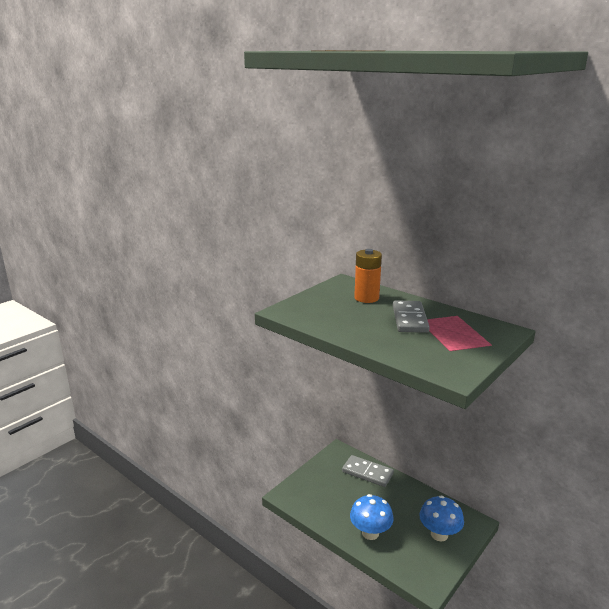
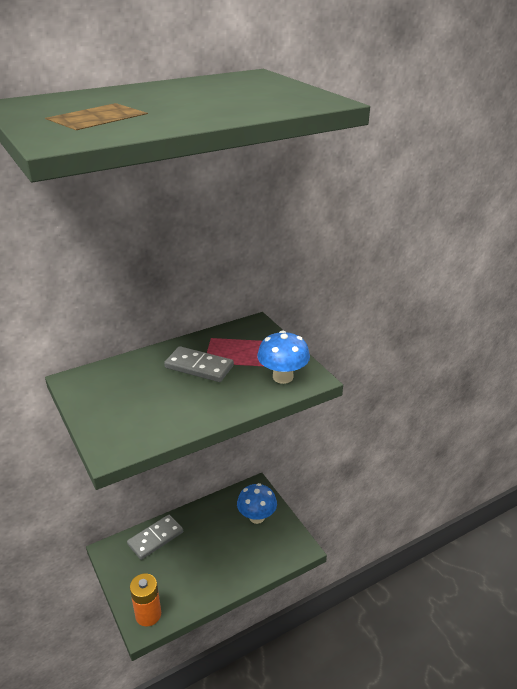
camera: 70 degrees left, 10 degrees up
blue mushroom [350,494,394,540] -> blue mushroom moved to [257,330,310,384]
orange battery [354,249,382,303] -> orange battery moved to [130,573,161,626]

